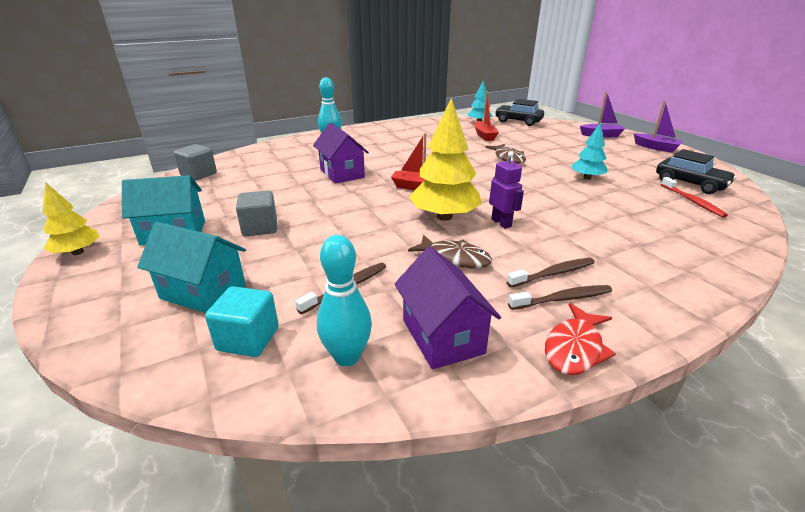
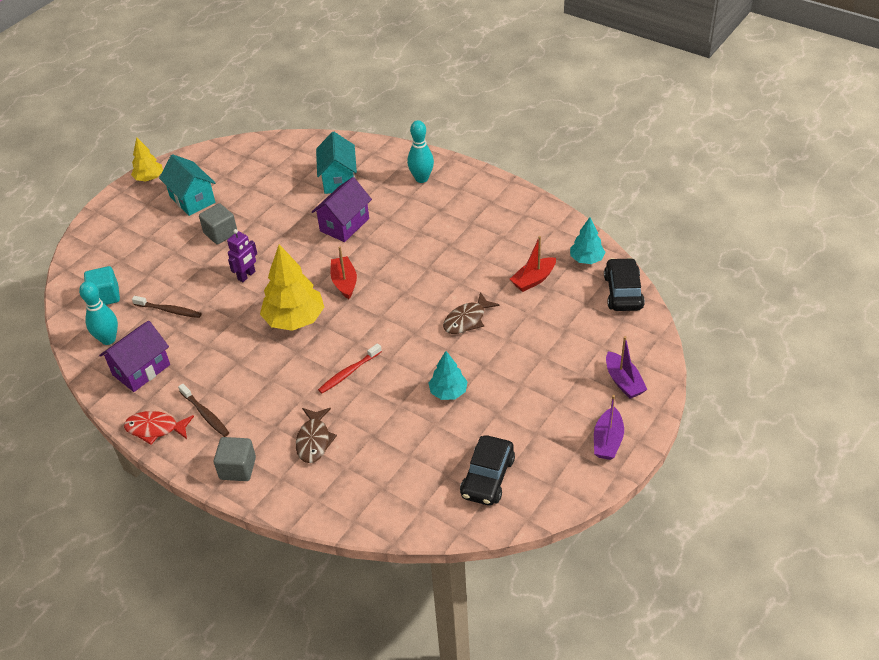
camera: 65 degrees right, 15 degrees up
turquoise house [137,222,246,313] -> turquoise house moved to [316,132,357,194]
grey cube [174,144,217,181] -> grey cube moved to [214,437,256,481]
brown fish [408,235,492,268] -> brown fish moved to [296,408,337,463]
purple robot [489,151,524,229] -> purple robot moved to [227,229,257,282]
brown toothbrush [507,258,595,287] -> none
red toothbrush [661,177,728,218] -> red toothbrush moved to [318,343,382,393]

